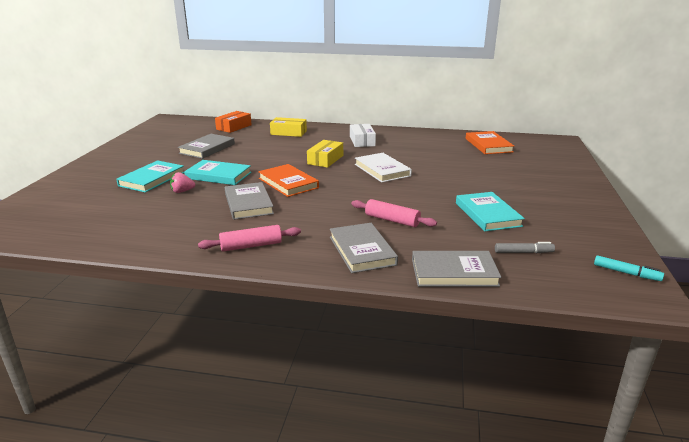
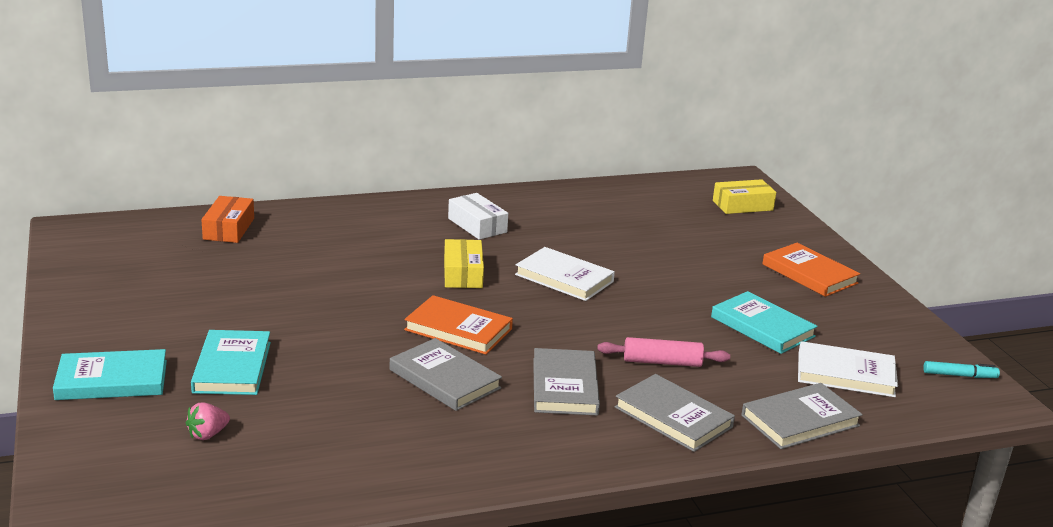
camera: 30 degrees left, 0 degrees up
pink strawberry [170,172,195,193] -> pink strawberry moved to [186,402,230,440]
grey book [178,134,235,159] -> grey book moved to [533,348,600,416]
turquoise book [184,160,251,185] -> turquoise book moved to [53,349,167,400]
pink rolling pin [198,225,301,251] -> none
yellow box [270,117,307,137] -> yellow box moved to [713,179,776,214]
orange book [466,131,514,154] -> orange book moved to [762,243,860,297]
grey marker [495,242,555,253] -> white book [798,341,898,397]

